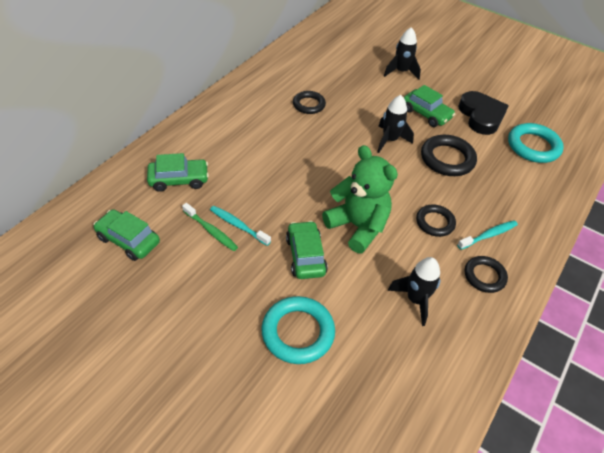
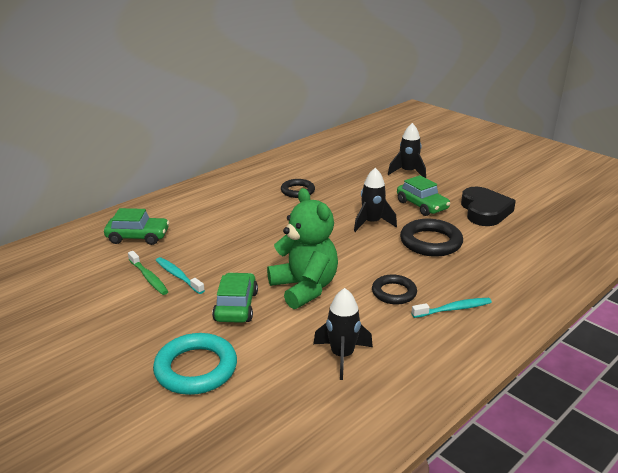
camera: 15 degrees right, 20 degrees down
green car [93,209,160,261] -> none
black ring [465,256,508,293] -> none
turquoise ring [508,123,564,163] -> none

